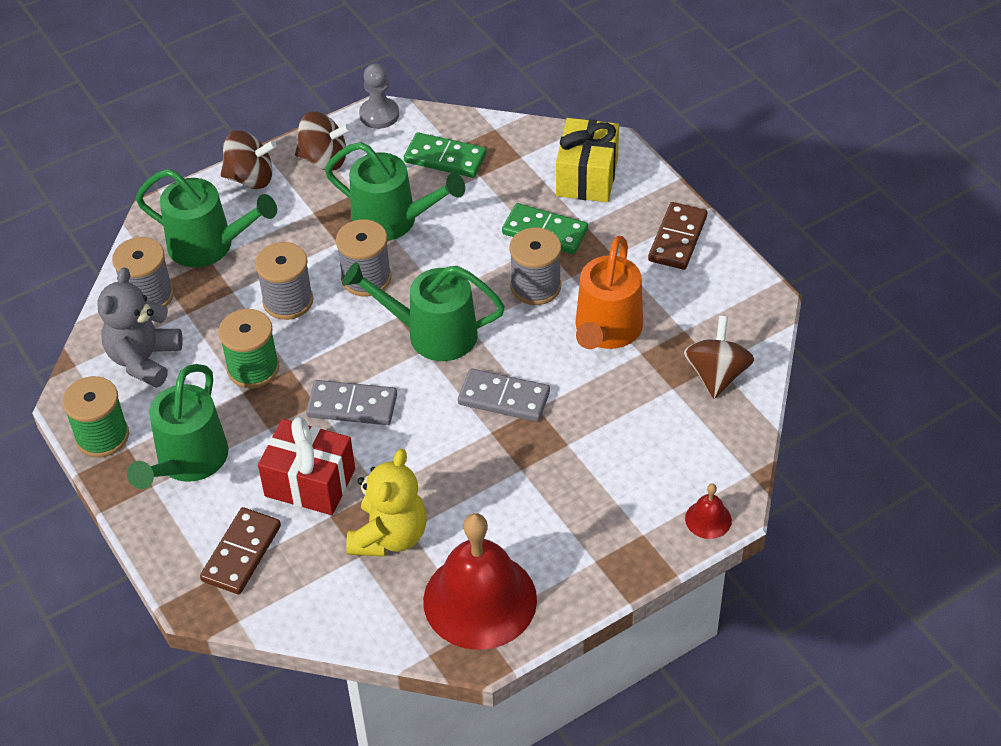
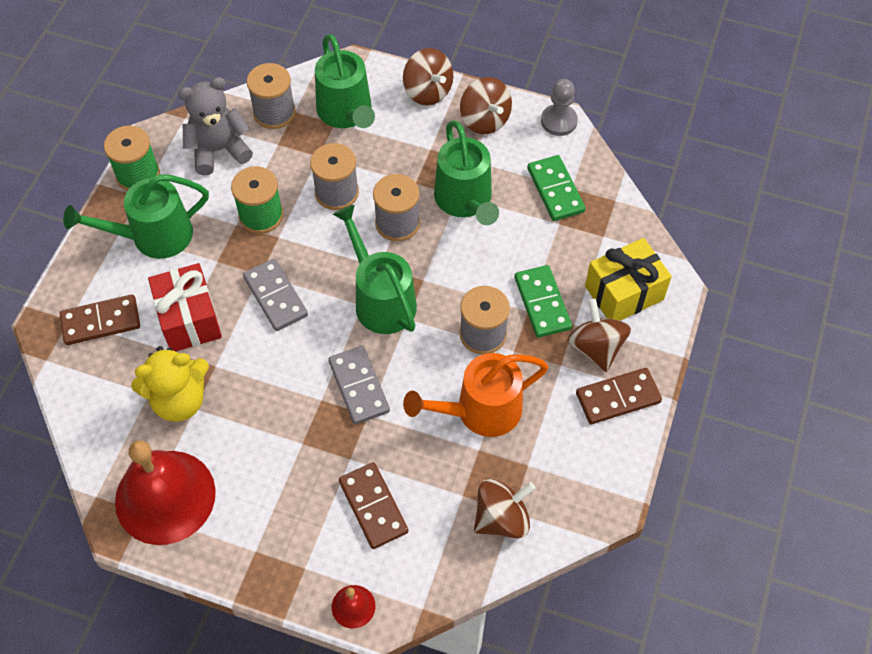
camera: 50 degrees right, 10 degrees up
none -> brown domino [339,462,408,549]
none -> brown spinning top [567,299,631,372]

